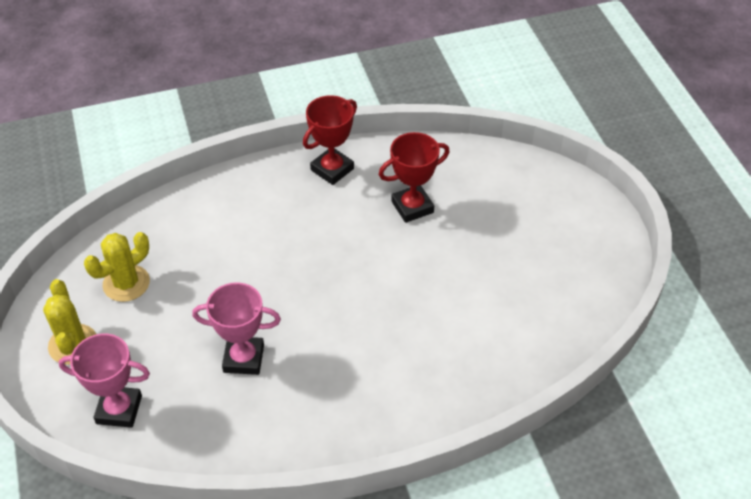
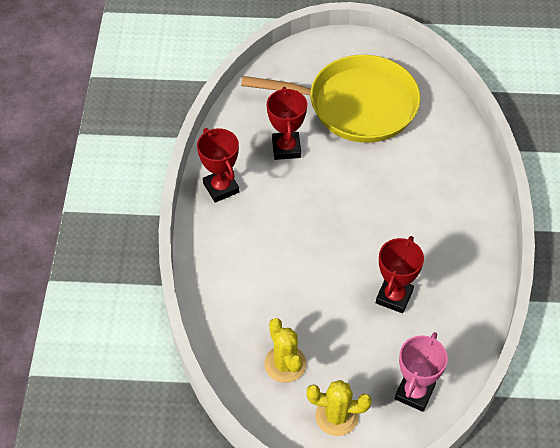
camera: 70 degrees left, 5 degrees up
pink trophy [192,282,281,375] -> red trophy [376,236,424,313]
none -> yellow pan [241,55,421,143]

